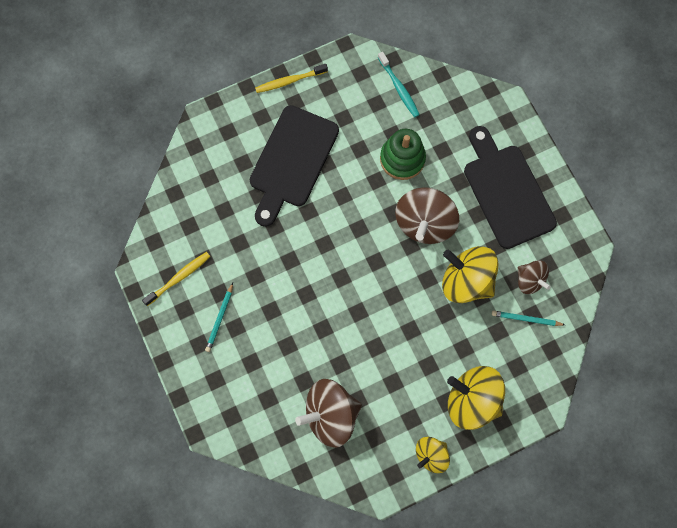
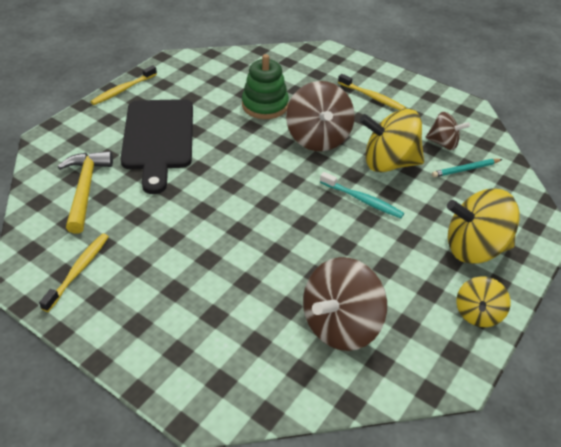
camera: 30 degrees left, 30 degrees down
turquoise pencil [205,283,233,352] -> none
turquoise toothbrush [378,52,420,117] -> turquoise toothbrush moved to [320,172,404,218]
black cutting board [464,126,557,249] -> yellow toothbrush [338,74,406,110]
none -> yellow hammer [58,151,113,234]

